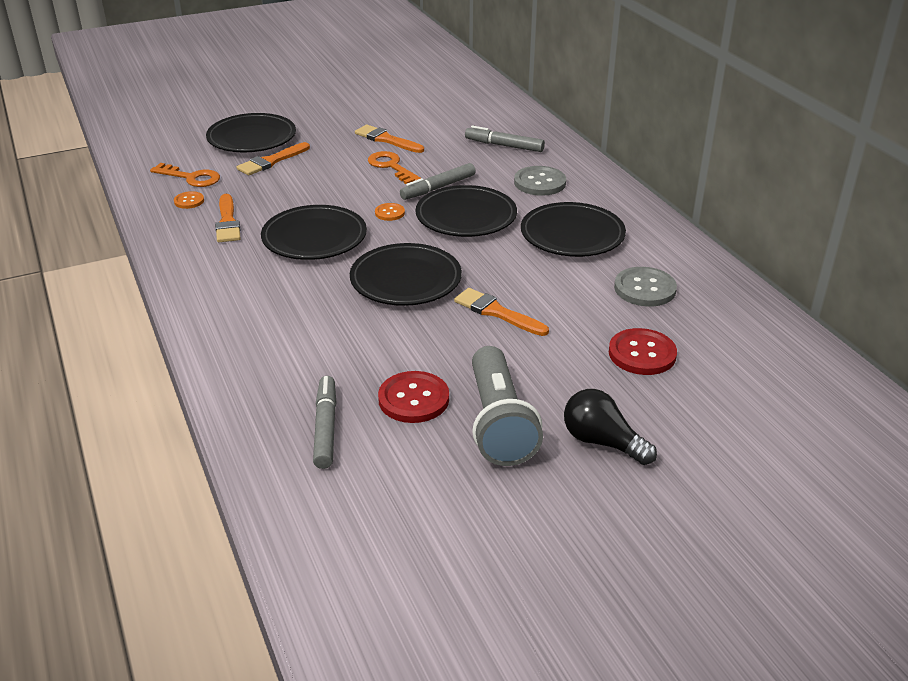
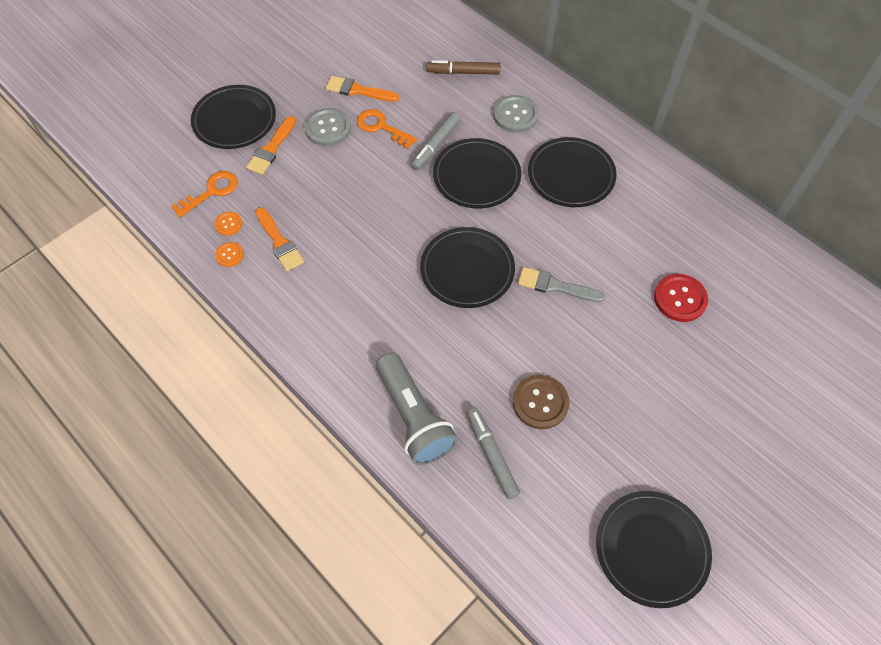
camera: 20 degrees left, 25 degrees up
orange key [150,163,220,187] -> orange key turned 45 degrees counterclockwise [171,171,238,218]
black plate [261,205,367,260] -> black plate moved to [596,491,712,608]
orange button [375,203,405,221] -> orange button moved to [215,242,244,267]
red button [378,371,449,423] -> brown button [513,375,570,429]
orange brush [454,288,549,336] -> grey brush [518,267,605,302]
grey marker [465,126,545,152] -> brown marker [427,60,500,74]
grey flashlight [472,346,543,466] -> grey flashlight moved to [376,352,458,465]
black light bulb [564,389,657,465] -> none
grey button [614,267,677,306] -> grey button moved to [305,108,351,146]

